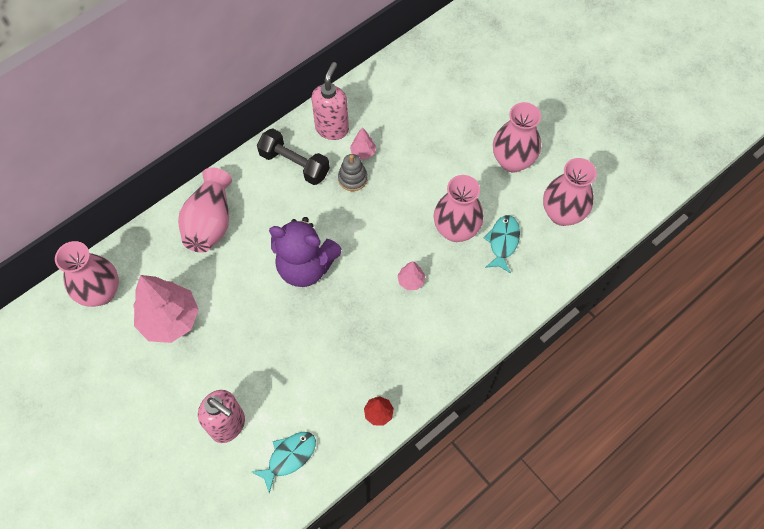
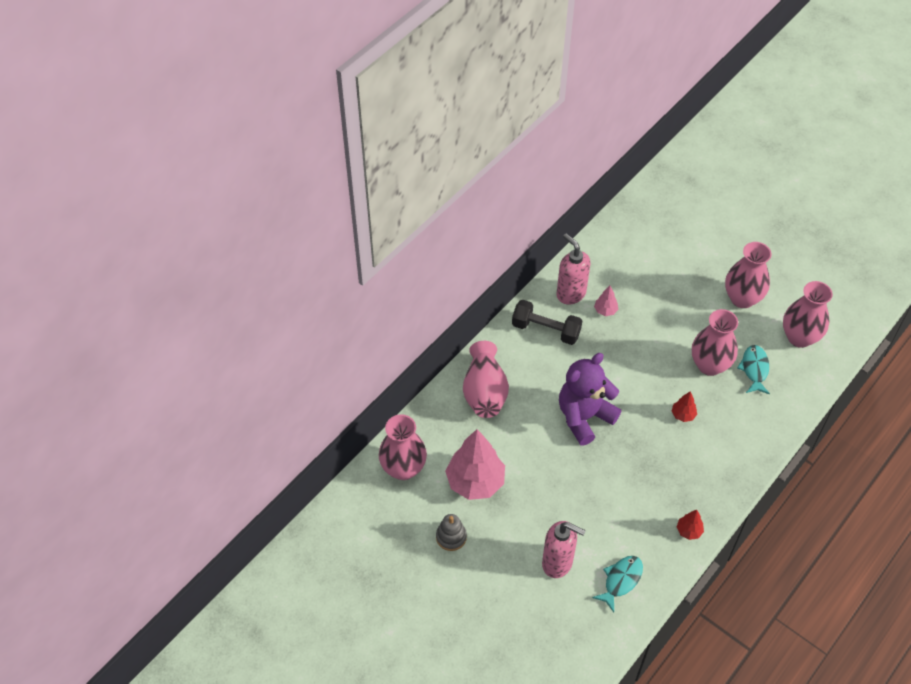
camera: 10 degrees left, 10 degrees down
purple teddy bear [269,217,341,287] -> purple teddy bear turned 135 degrees clockwise [559,353,621,445]
pink soap dispenser [311,62,349,140] -> pink soap dispenser turned 45 degrees counterclockwise [557,234,590,304]
grey stacking toy [338,154,368,191] -> grey stacking toy moved to [436,514,467,551]
pink tree [398,261,425,290] -> red tree [672,391,697,422]

